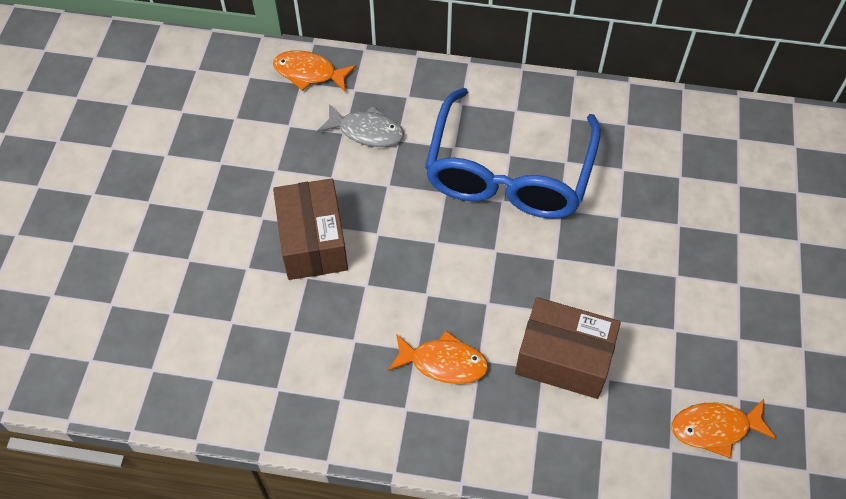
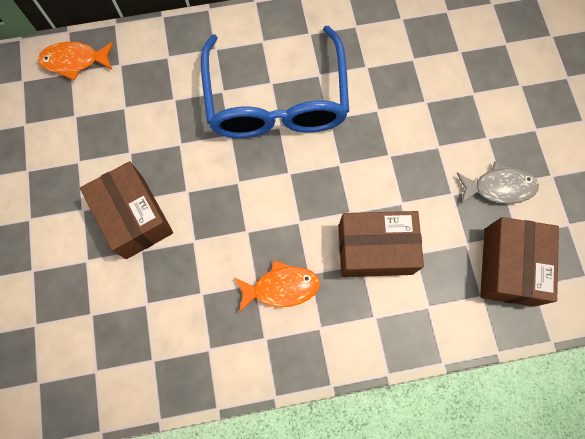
camera: 20 degrees left, 15 degrees up
grey fish [317,104,404,147] -> grey fish moved to [457,161,539,204]
orange fish [672,399,777,458] -> brown box [480,217,559,307]

